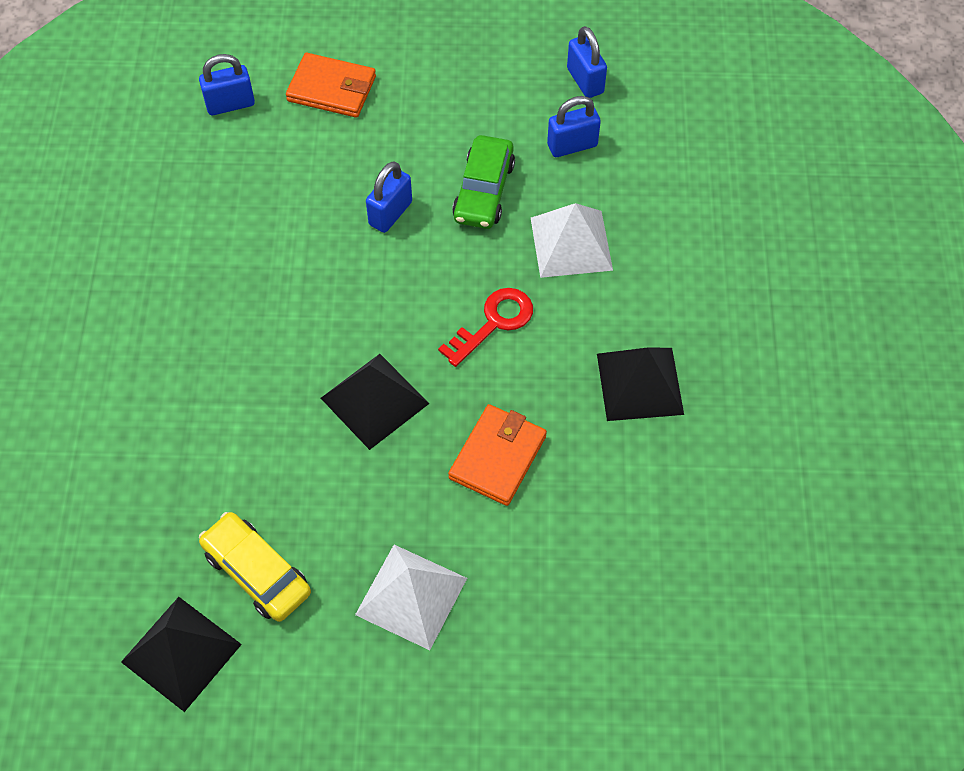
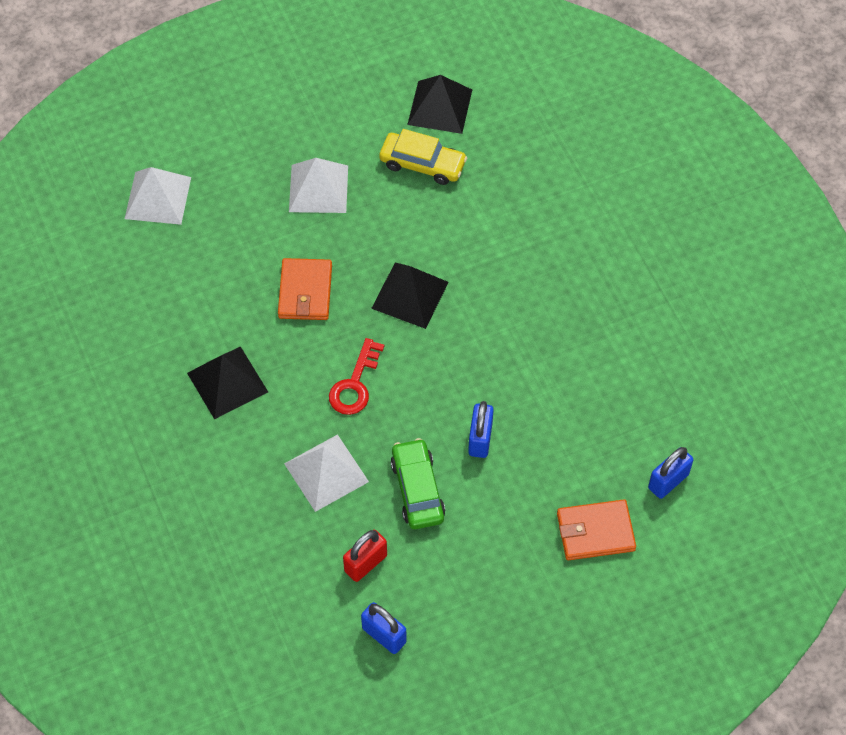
camera: 155 degrees right, 0 degrees up
blue padlock [547,96,601,157] -> red padlock [343,530,387,582]
none -> white pyramid [125,167,191,225]

